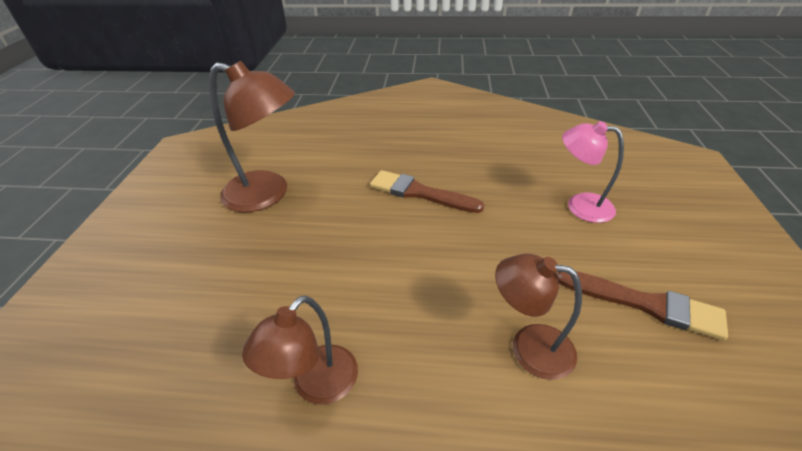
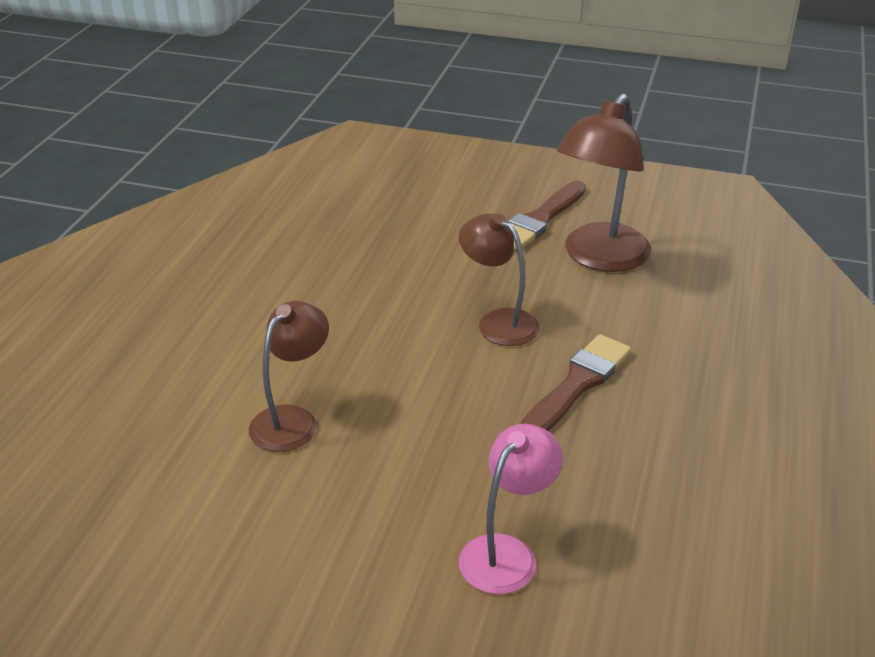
camera: 100 degrees right, 5 degrees down
brown lamp [242,295,358,405] -> brown lamp moved to [459,213,539,346]
brown brush [557,271,728,340] -> brown brush moved to [508,181,586,250]

